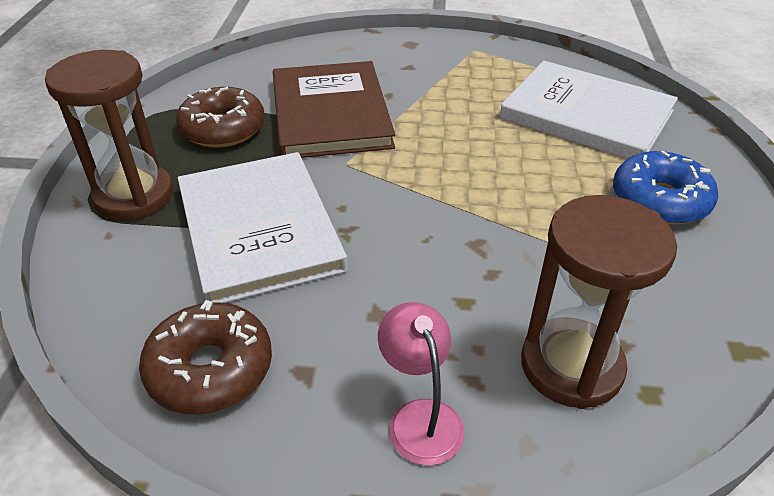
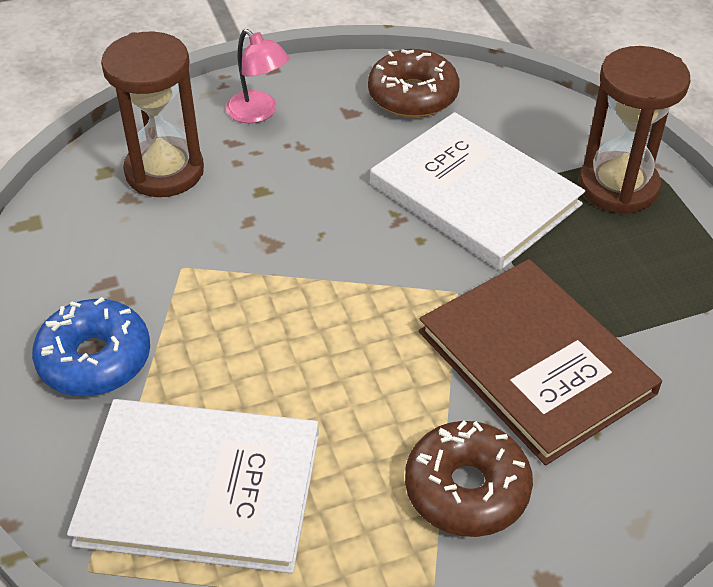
camera: 155 degrees right, 5 degrees up
brown donut [176,87,265,148] -> brown donut moved to [405,420,533,537]

